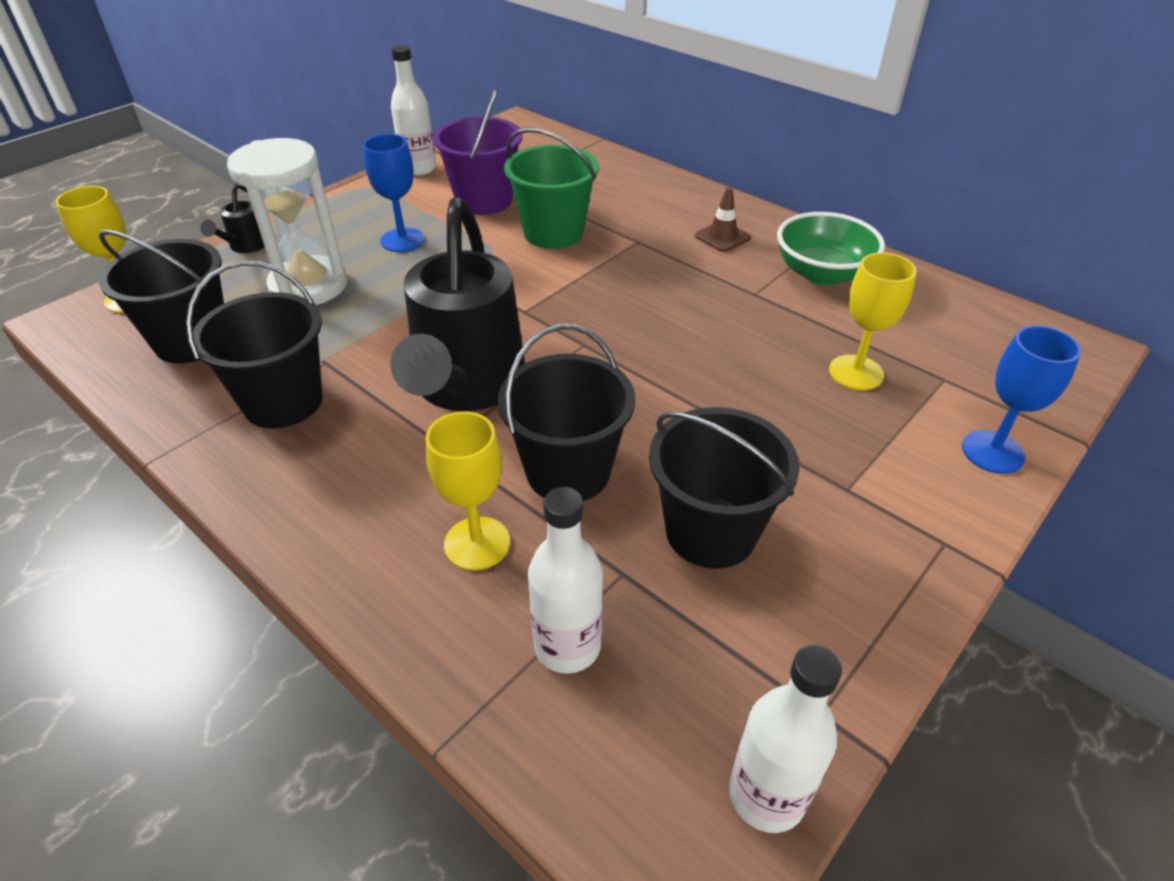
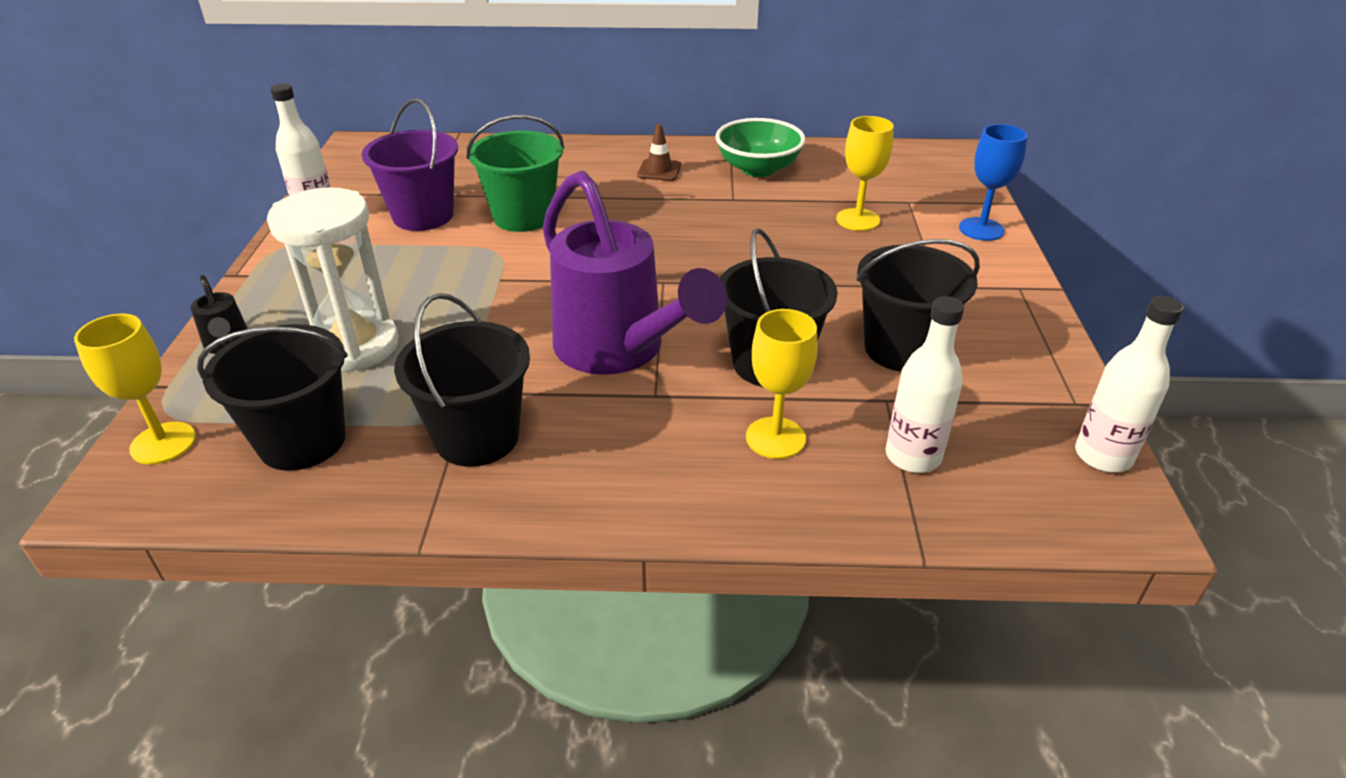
camera: 40 degrees left, 5 degrees down
blue goblet [363,134,425,252] -> none
black watering can [390,198,525,411] -> purple watering can [543,170,727,375]

